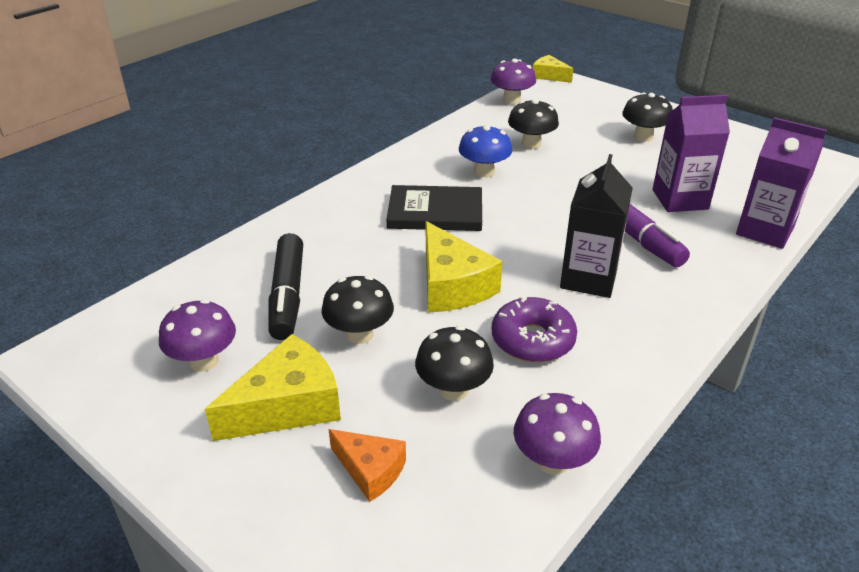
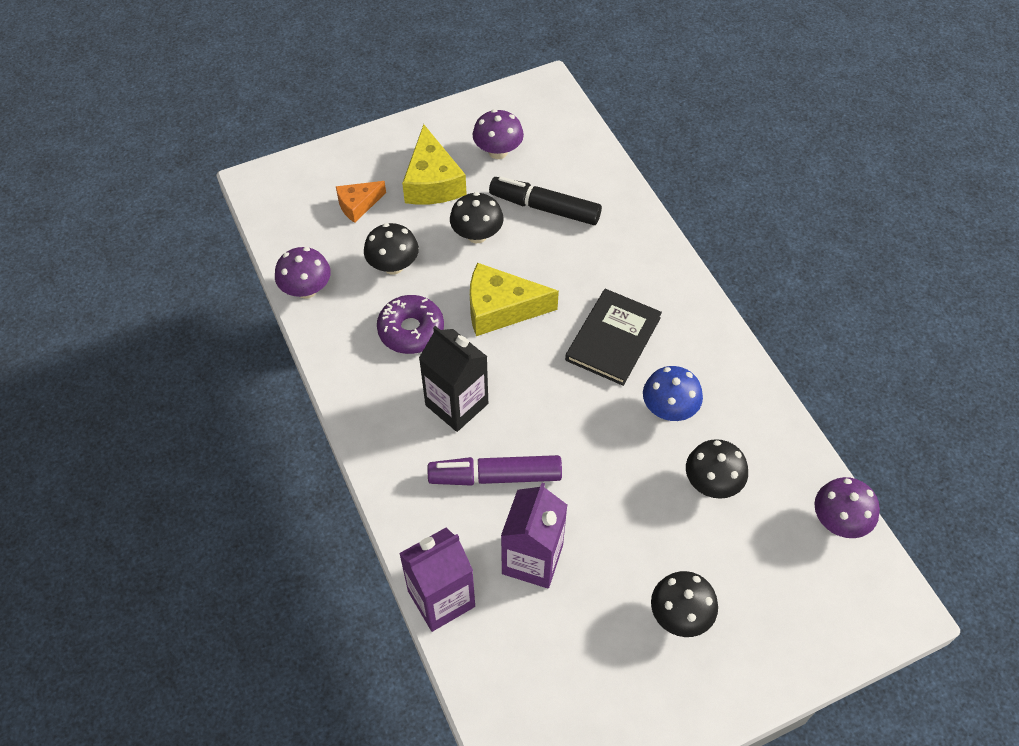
camera: 115 degrees right, 20 degrees up
yellow cheese [533,55,573,83] -> none

